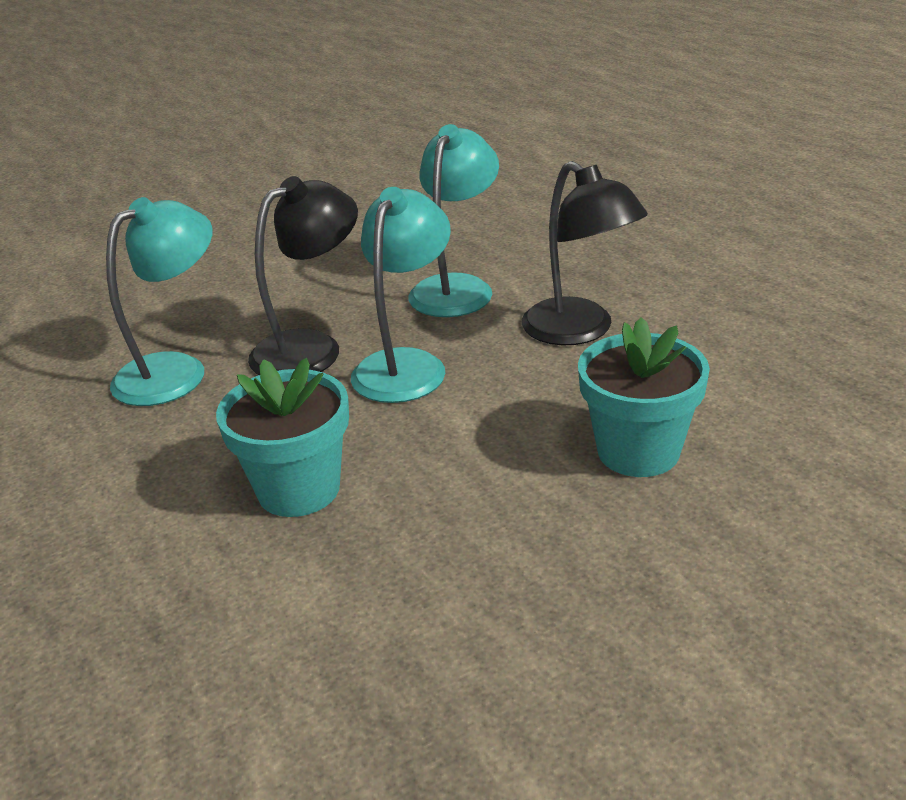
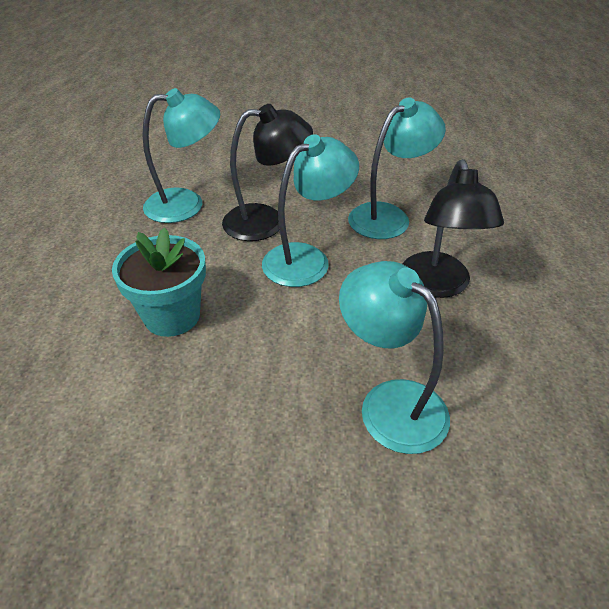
camera: 30 degrees right, 10 degrees up
turquoise flower pot [578,317,710,477] -> turquoise lamp [339,261,450,454]

